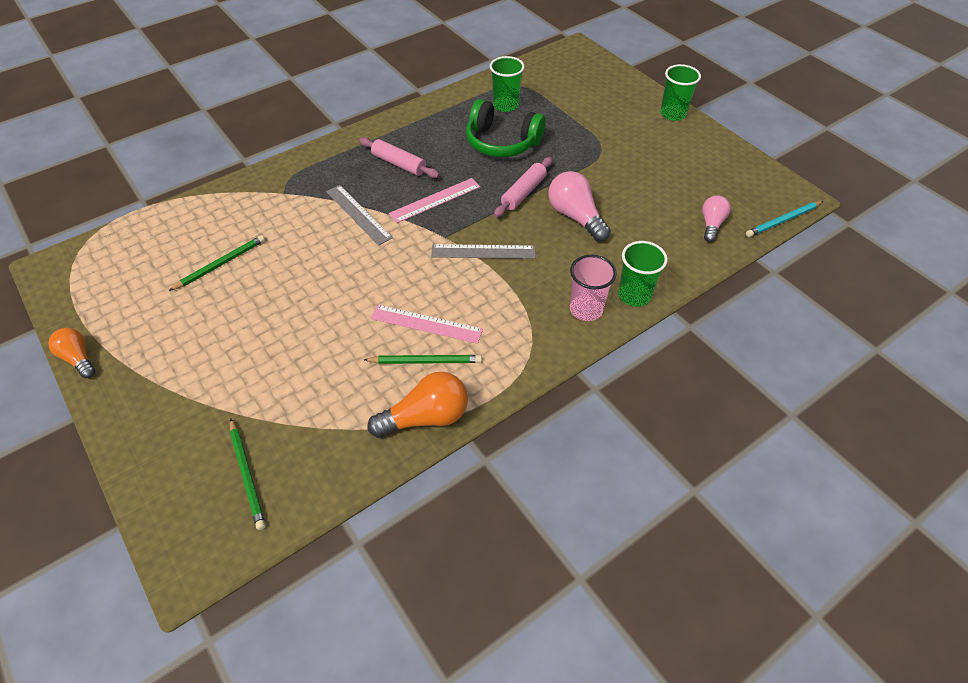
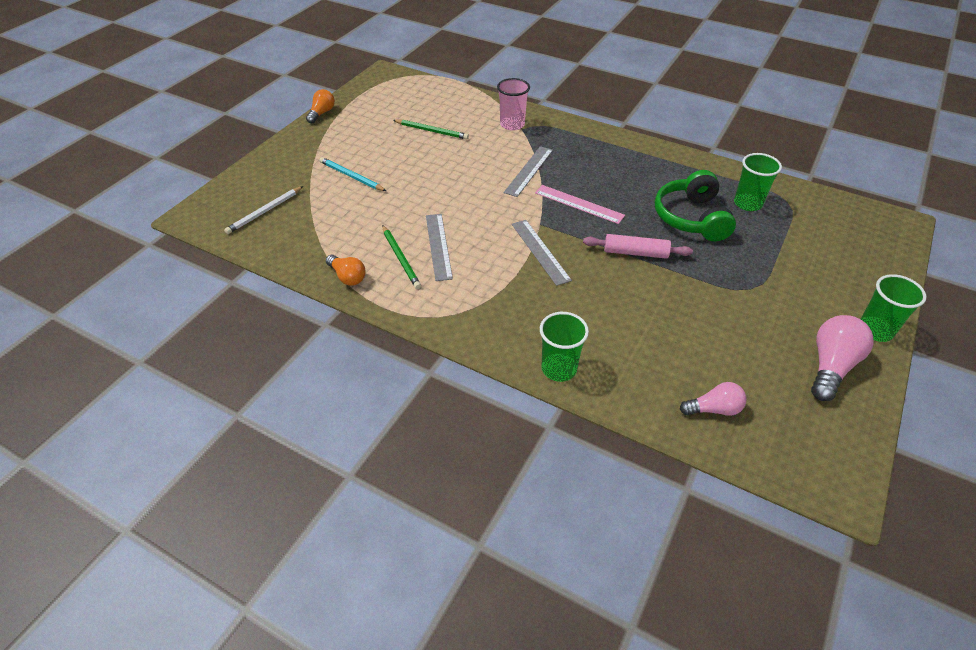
camera: 65 degrees right, 5 degrees down
green pencil [230,418,266,530] -> white pencil [224,186,303,234]
pink rolling pin [359,137,440,178] -> none
orange light bulb [367,372,468,438] -> orange light bulb [326,255,365,285], size x0.63
pink ruler [371,305,483,344] -> grey ruler [426,214,453,281]
pink light bulb [549,171,611,241] -> pink light bulb moved to [811,315,874,401]
pink cup [570,255,616,321] -> pink cup moved to [497,78,530,131]
turquoise pencil [746,201,823,237] -> turquoise pencil moved to [320,157,386,191]

